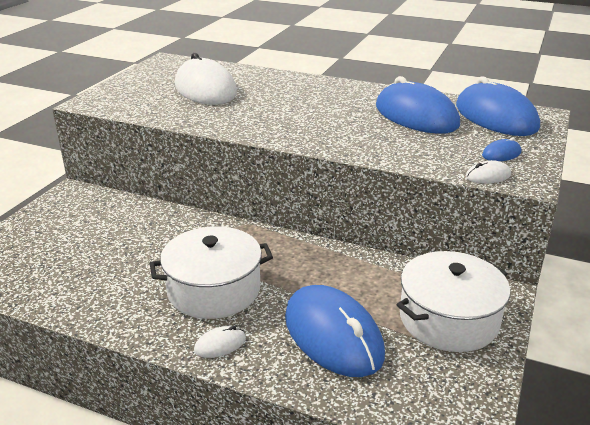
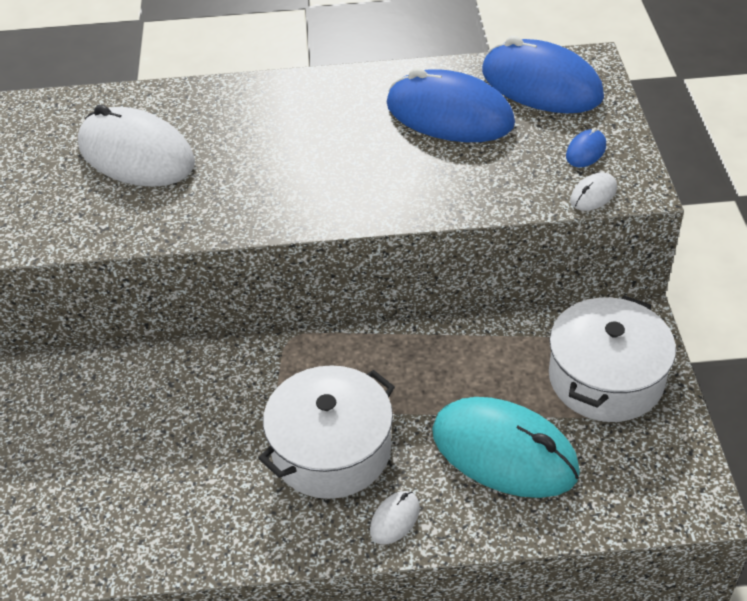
camera: 25 degrees left, 15 degrees up
blue mouse [285,285,385,377] -> turquoise mouse [432,397,580,498]

